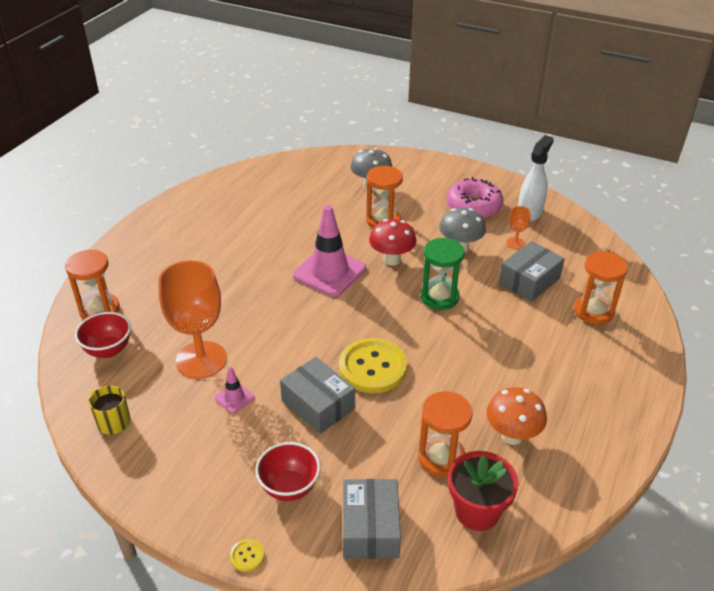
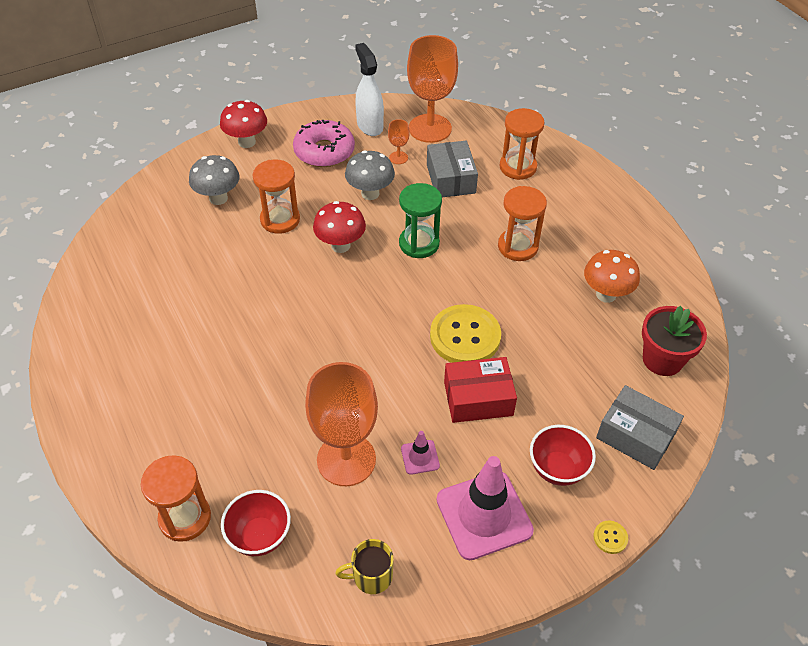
camera: 55 degrees left, 10 degrees up
grey box [280,357,355,434] -> red box [444,357,517,423]
pink traffic cone [293,205,366,296] -> pink traffic cone moved to [437,456,534,560]
orange hourglass [418,391,473,477] -> orange hourglass moved to [498,186,547,261]
none -> red mushroom [220,100,267,148]
none -> orange goblet [407,35,458,143]

